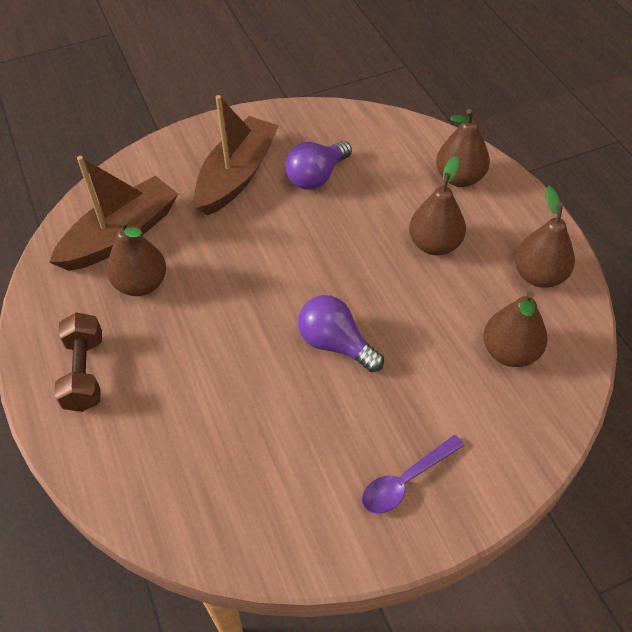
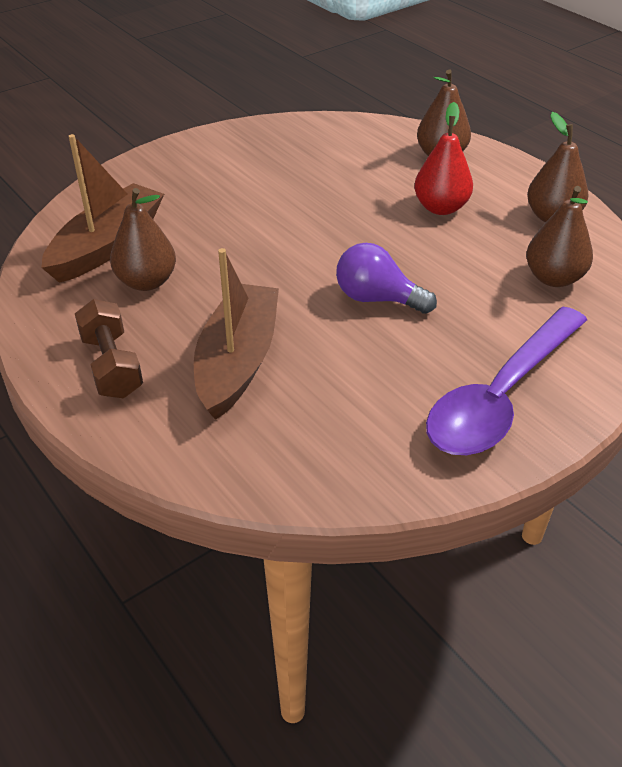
camera: 15 degrees left, 10 degrees down
brown boat [194,95,279,216] -> brown boat moved to [194,248,279,420]
purple light bulb [285,141,352,190] -> none
purple spoon [362,435,465,514] -> purple spoon [426,307,587,455], size x1.98
brown pear [409,156,466,255] -> red pear [414,102,473,215]

